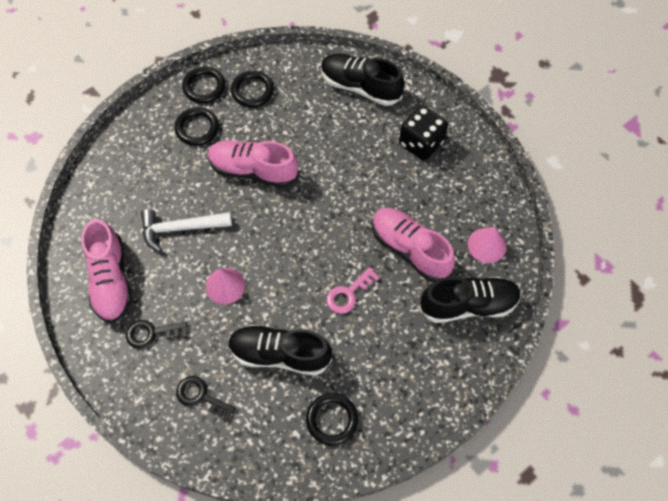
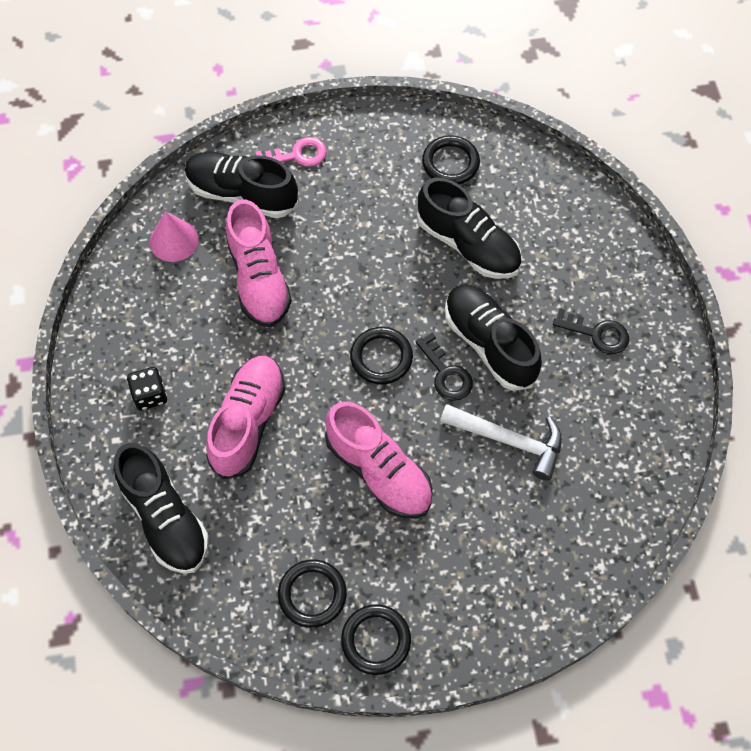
camera: 150 degrees left, 0 degrees up
pink shoe [81,219,132,323] -> pink shoe moved to [206,356,285,479]
black ring [175,107,219,146] -> black ring moved to [350,327,413,385]
black key [176,376,236,422] -> black key moved to [416,333,473,401]
pink cone [206,268,245,305] -> black shoe [445,285,542,391]
pink key [326,267,380,314] -> pink key moved to [255,137,327,167]
black dice [399,105,448,161] -> black dice [127,367,167,411], size x0.61

